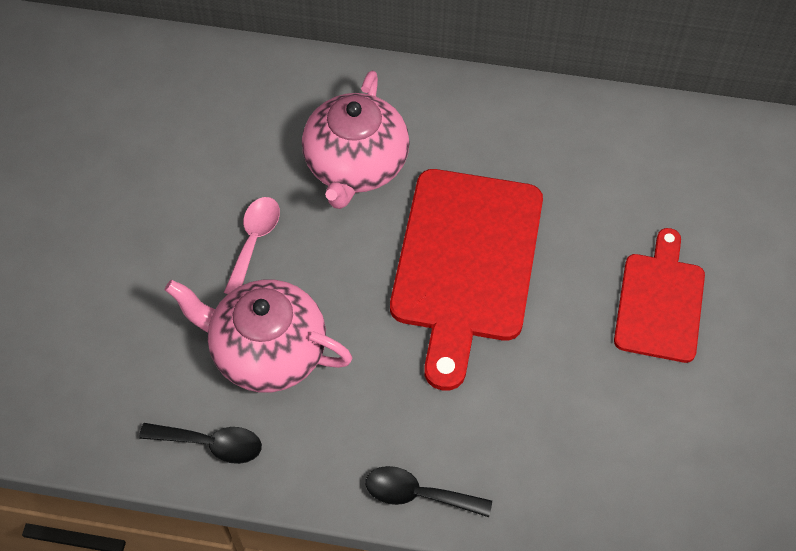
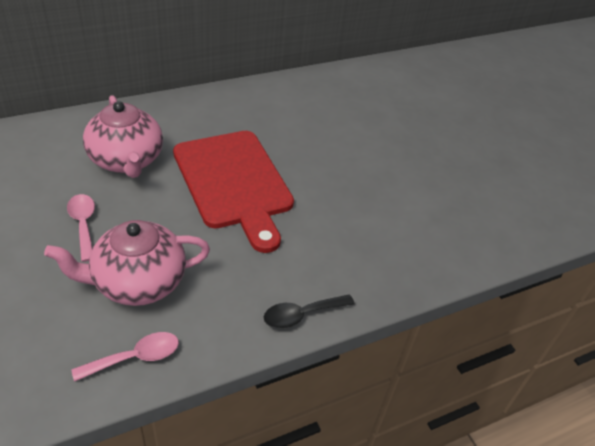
camera: 40 degrees left, 15 degrees down
black spoon [139,423,262,464] -> pink spoon [72,332,179,382]
red cutting board [614,228,705,363] -> none

